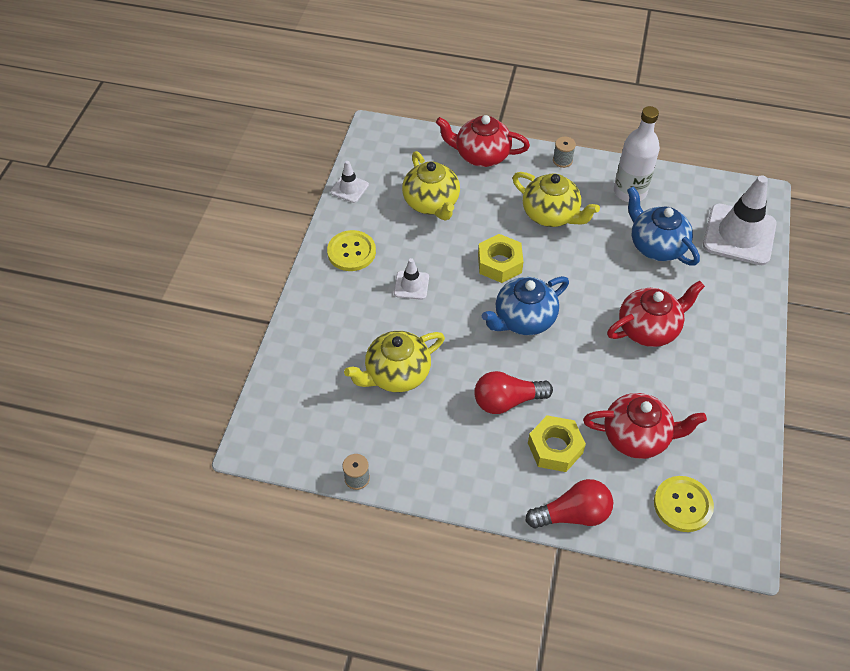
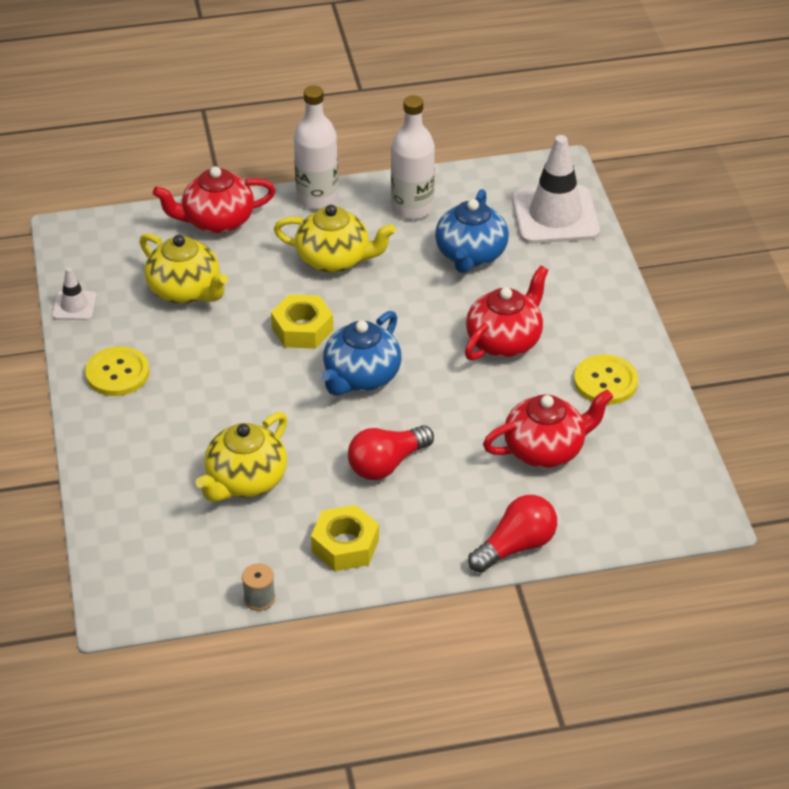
camera: 25 degrees left, 10 degrees down
white traffic cone [394,258,429,300] -> none
yellow nut [528,415,586,472] -> yellow nut moved to [311,505,379,571]
grey spool [553,137,576,168] -> white bottle [294,85,338,209]
blue teapot [627,186,700,266] -> blue teapot turned 105 degrees counterclockwise [435,189,509,273]
yellow button [654,476,714,532] -> yellow button moved to [574,355,638,405]

